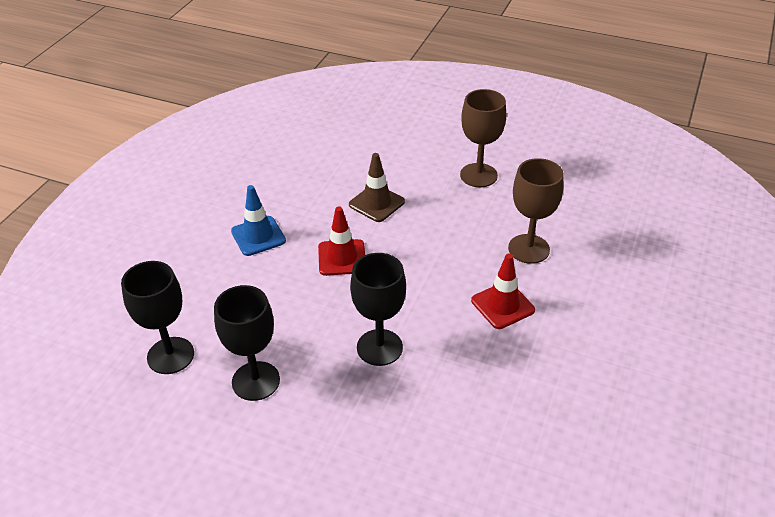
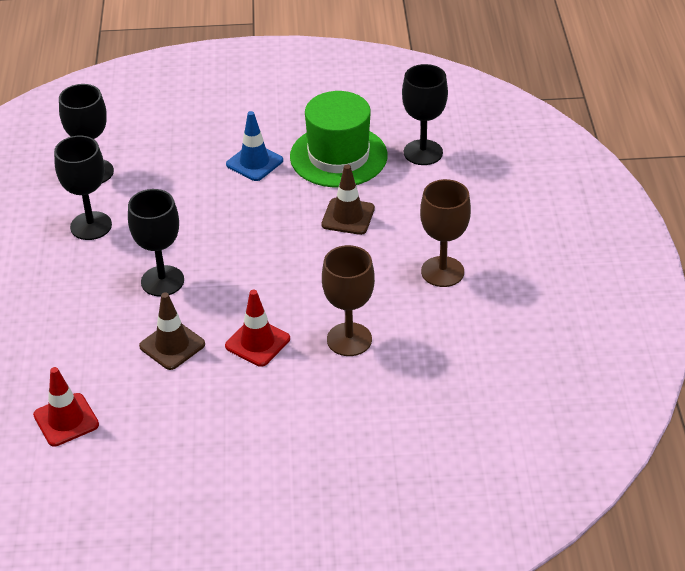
camera: 65 degrees right, 0 degrees up
red traffic cone [318,206,365,276] -> red traffic cone moved to [33,367,99,447]
none -> brown traffic cone [139,293,205,370]
none -> green hat [290,91,388,187]
none -> black goblet [402,64,448,165]

